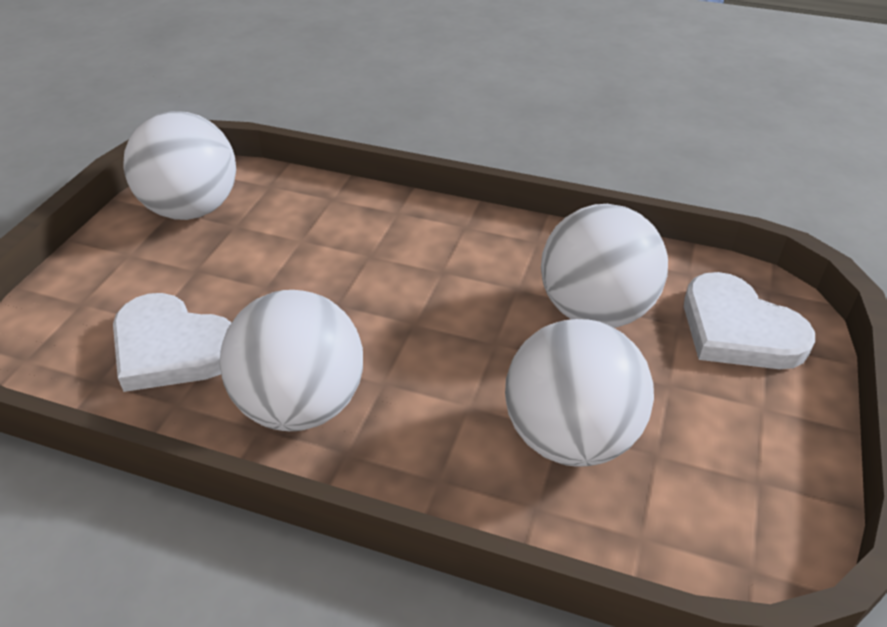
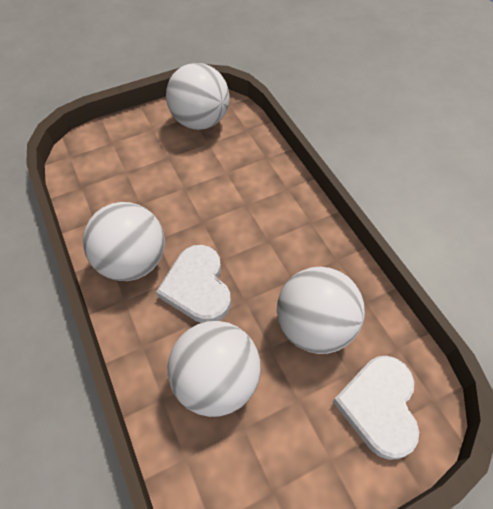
camera: 45 degrees right, 15 degrees up
white heart [113,293,232,392] -> white heart moved to [156,245,231,323]

